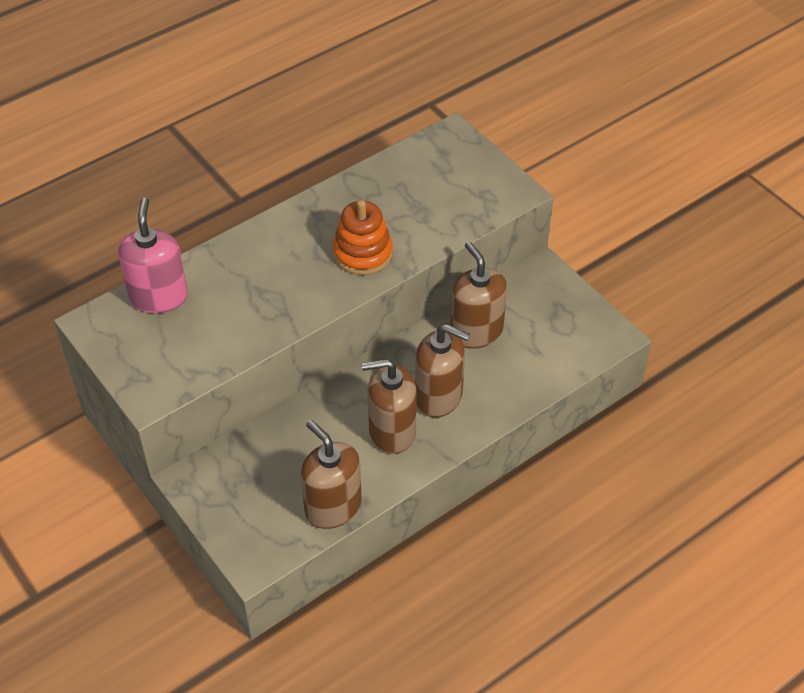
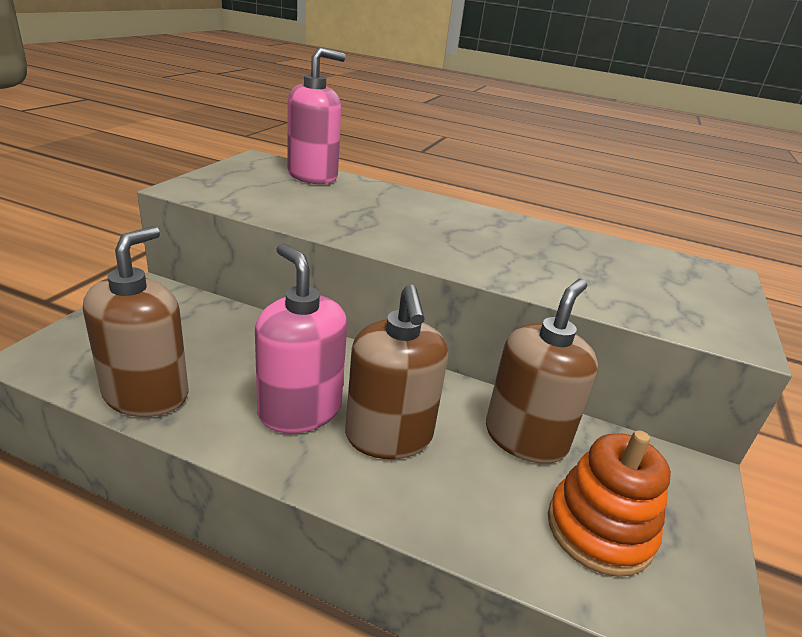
camera: 55 degrees right, 20 degrees down
orange stacking toy [333,200,393,275] -> orange stacking toy moved to [548,430,671,577]
brown soap dispenser [361,359,417,454] -> pink soap dispenser [255,243,347,433]

